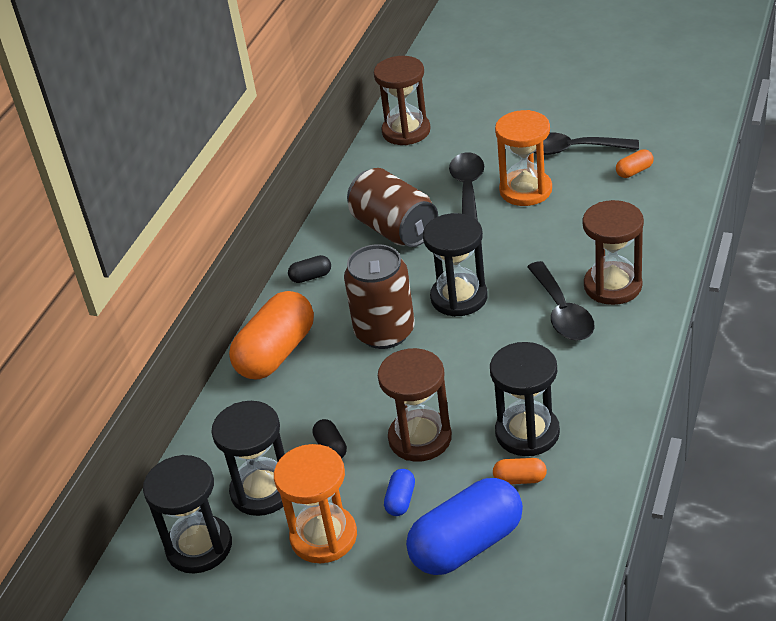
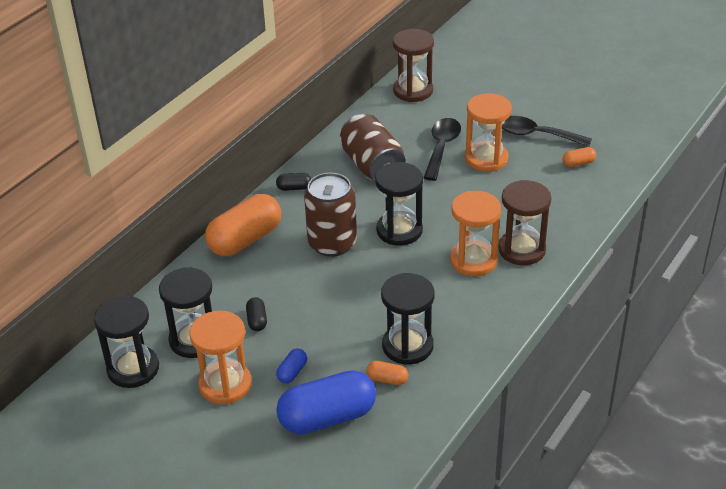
camera: 10 degrees right, 0 degrees up
brown hourglass [378,348,452,462] -> none
black spoon [527,261,595,341] -> orange hourglass [450,191,501,276]

